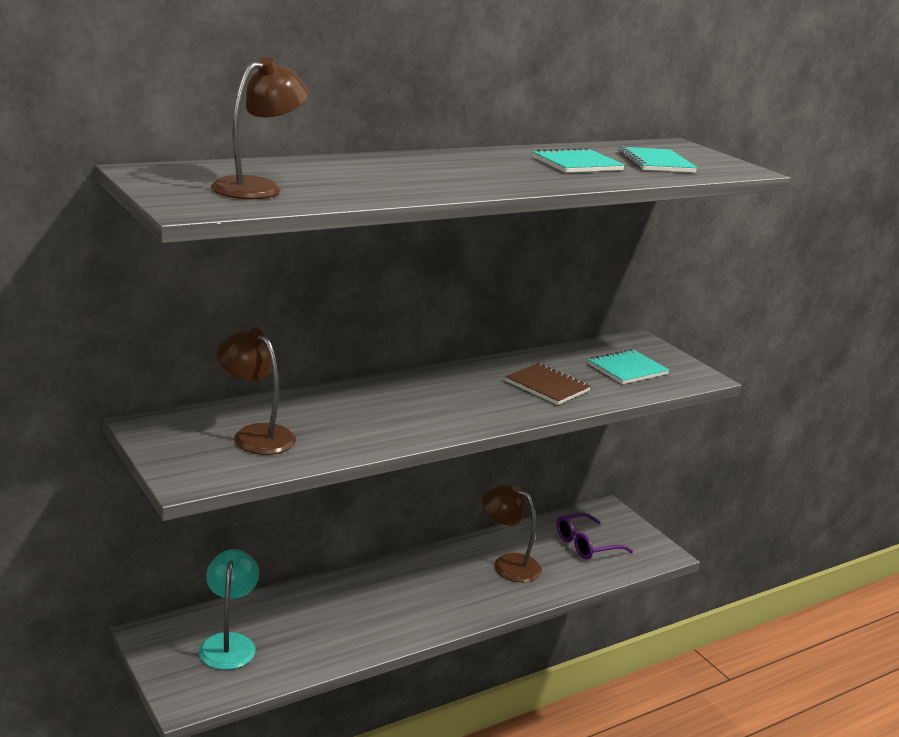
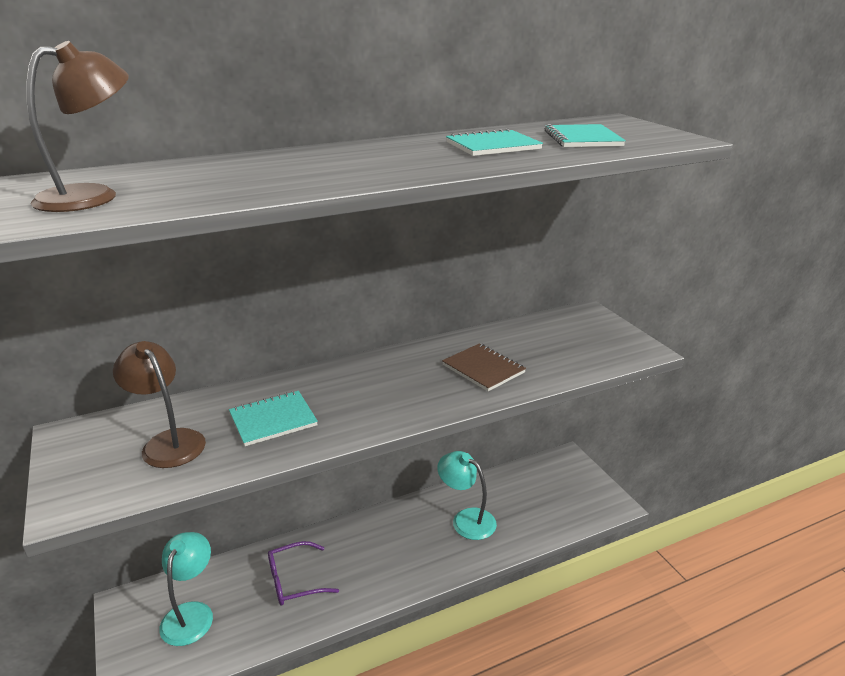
camera: 10 degrees right, 5 degrees up
brown lamp [482,485,542,582] -> turquoise lamp [437,451,497,540]
purple glasses [556,513,633,559] -> purple glasses moved to [268,541,339,606]
turquoise notebook [588,349,669,384] -> turquoise notebook moved to [229,391,318,446]

